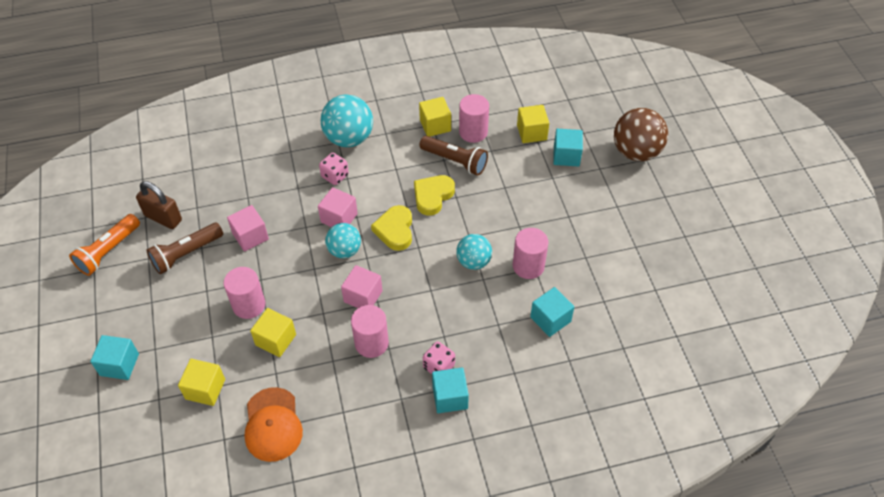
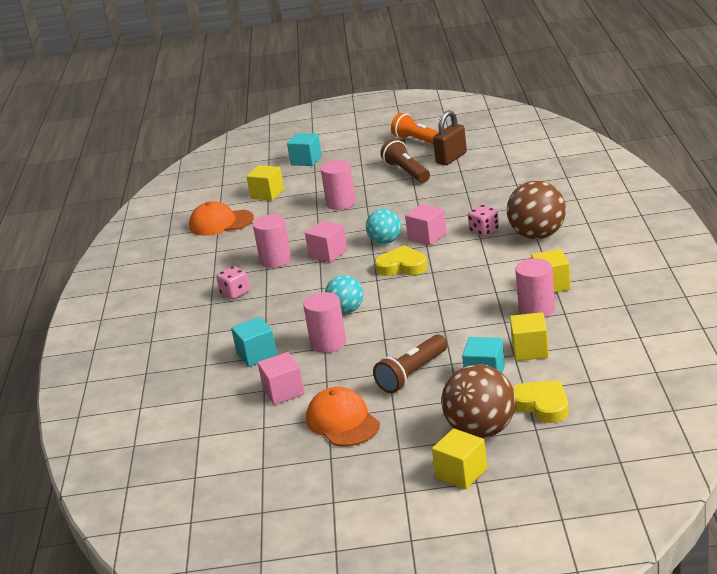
camera: 105 degrees right, 25 degrees down
pink cube [227,205,269,251] -> pink cube moved to [258,352,305,405]
yellow cube [250,308,296,357] -> yellow cube moved to [432,428,487,489]
turquoise ball [321,94,373,147] -> brown ball [507,181,566,239]
yellow heart [414,175,455,216] -> yellow heart moved to [513,380,569,423]
brown flashlight [419,136,488,176] -> brown flashlight moved to [373,334,448,393]
turquoise cube [432,368,469,413] -> none
none -> orange cap [306,387,380,447]

